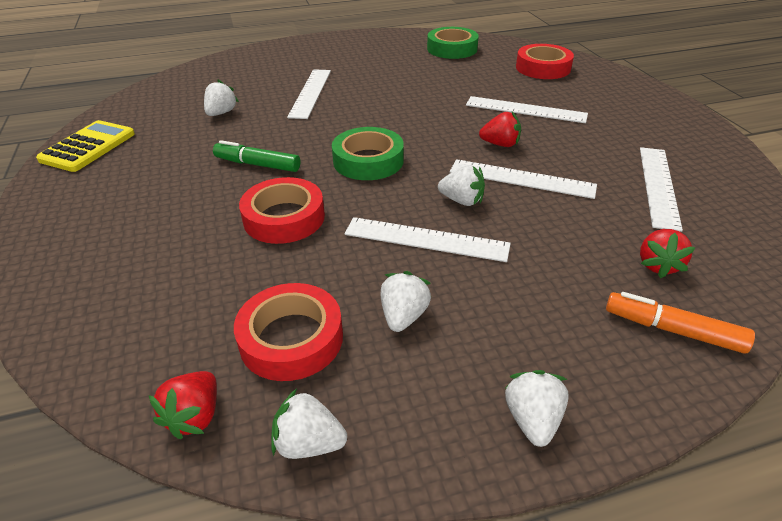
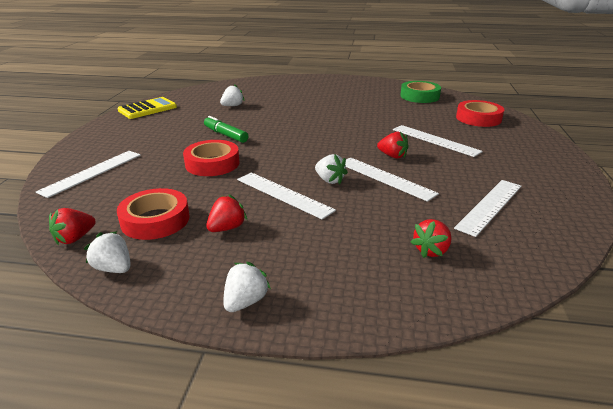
camera: 25 degrees right, 10 degrees down
white ruler [287,69,331,119] -> white ruler moved to [36,151,141,198]
green tape [332,127,404,180] -> none
white strawberry [381,271,431,332] -> red strawberry [206,194,247,232]
orange marker [606,292,755,354] -> none

